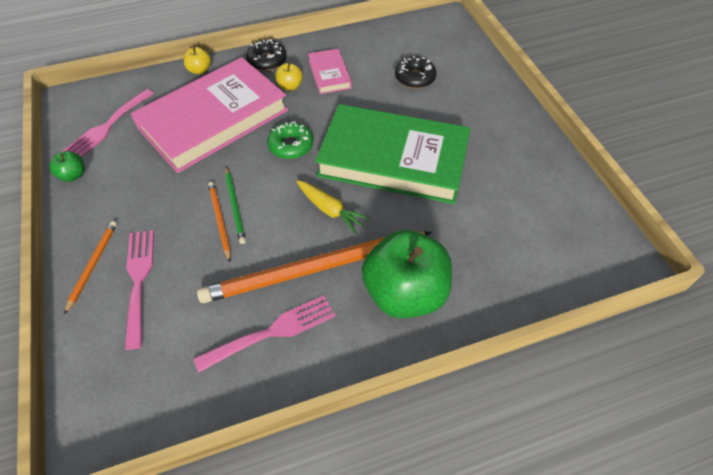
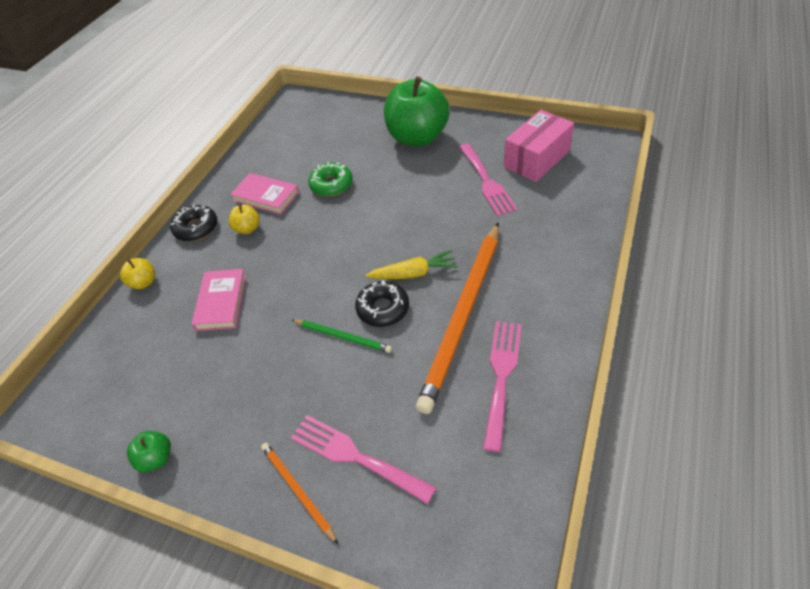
camera: 45 degrees left, 5 degrees down
pink fork [61,89,154,157] -> pink fork moved to [459,143,518,217]
pink book [131,57,288,173] -> pink book [191,269,246,331], size x0.44
orange pencil [208,182,231,262] -> none
green donut [267,121,313,159] -> green donut moved to [308,162,353,196]
green book [315,104,471,204] -> none
green apple [362,230,452,318] -> green apple moved to [384,76,449,146]
black donut [395,56,437,89] -> black donut moved to [355,280,409,327]
none -> pink box [504,110,574,182]

